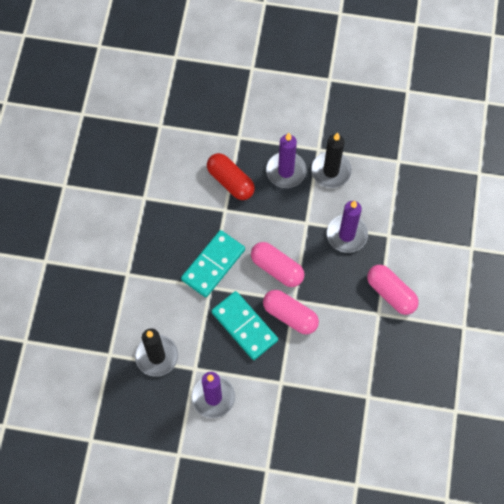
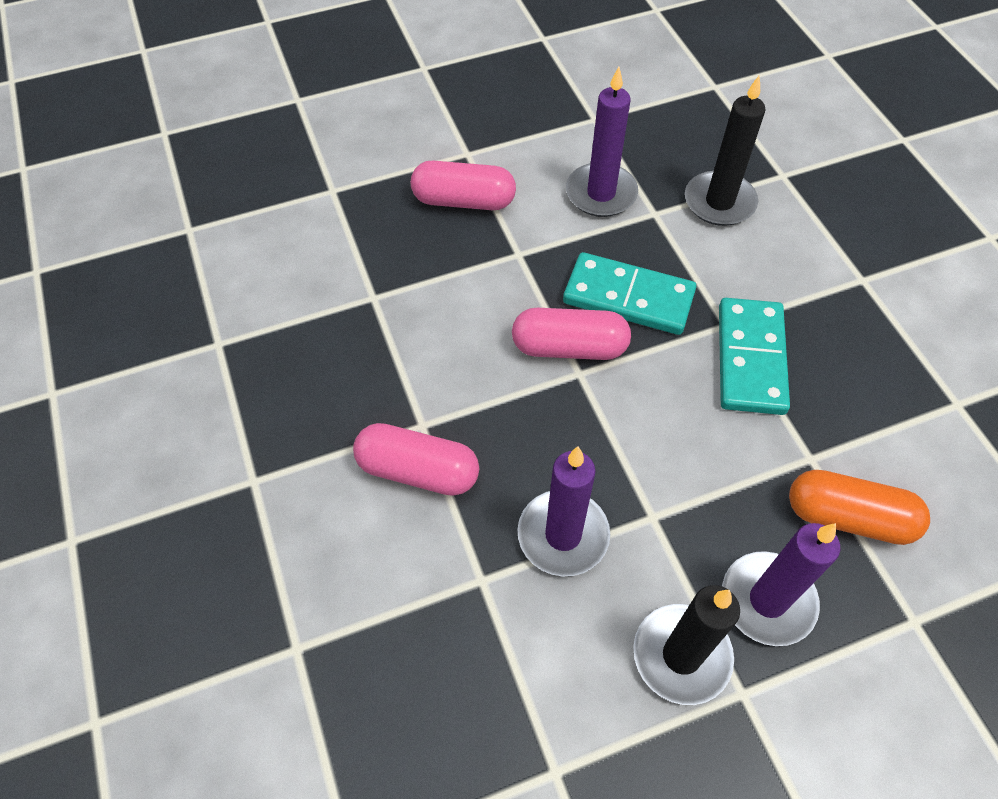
camera: 150 degrees right, 10 degrees down
red capsule [207,153,255,200] -> orange capsule [789,470,930,545]
pink capsule [251,242,304,287] -> pink capsule moved to [411,161,516,210]

